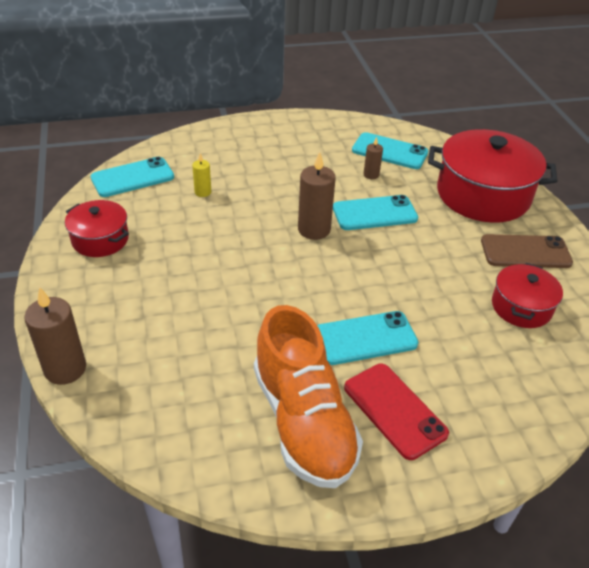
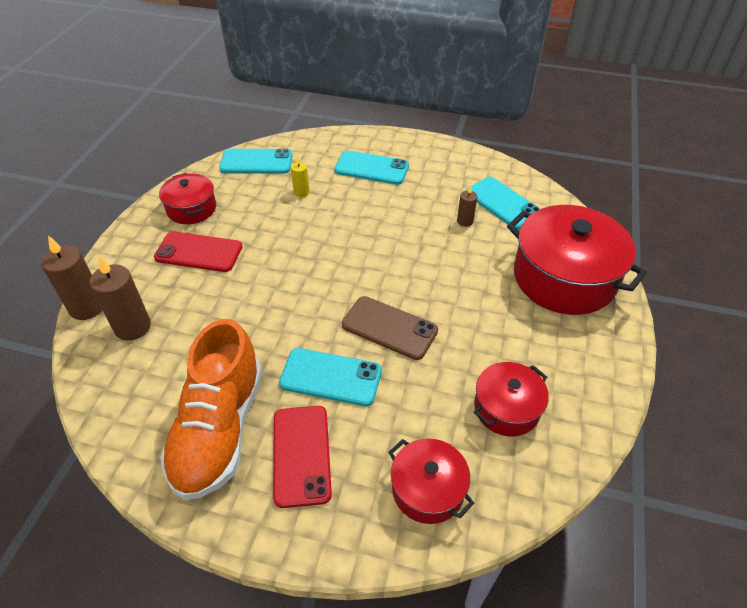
camera: 30 degrees right, 5 degrees up
brown candle [298,152,336,240] -> brown candle moved to [90,256,151,341]
turquoise phone [333,195,418,230] -> turquoise phone moved to [334,150,409,185]
brown phone [481,234,573,268] -> brown phone moved to [342,296,438,360]
none -> red phone [154,231,243,272]
none -> red pot [388,438,475,524]

